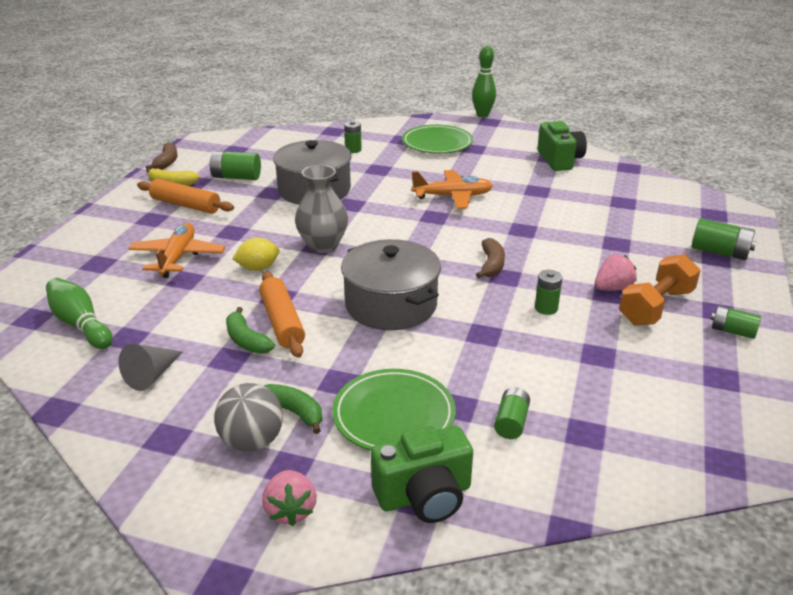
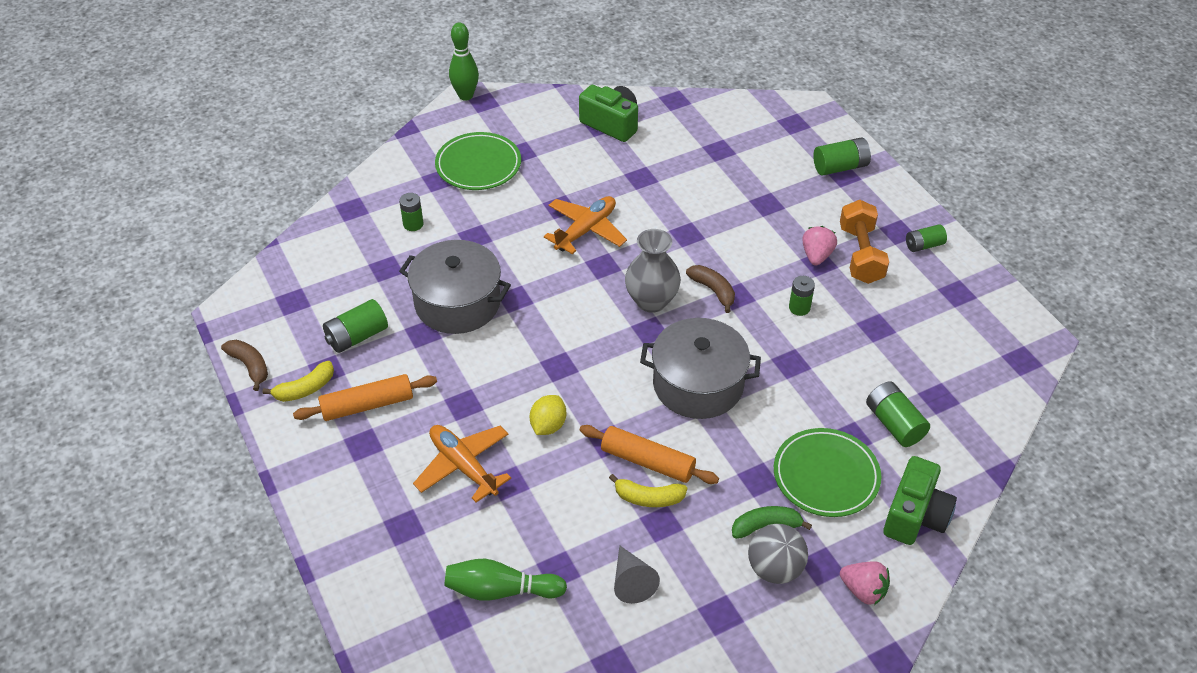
camera: 45 degrees left, 15 degrees up
green banana [226,307,275,354] -> yellow banana [609,474,687,507]
grey vase [295,165,348,253] -> grey vase moved to [625,229,681,313]
green battery [494,387,530,439] -> green battery [866,382,930,447], size x1.50

